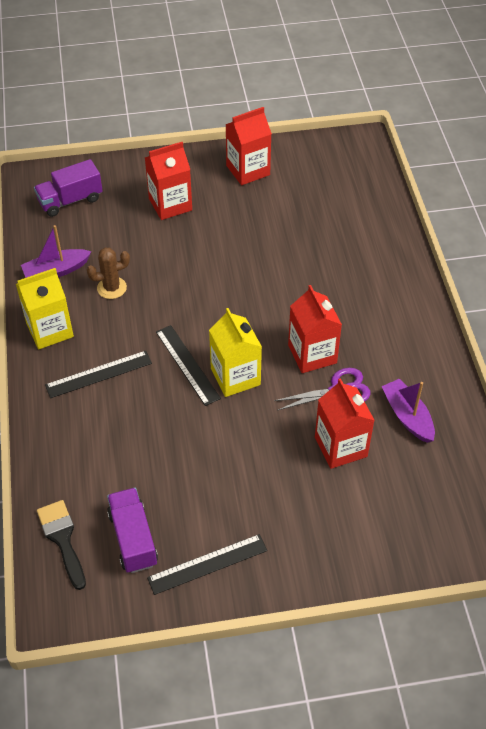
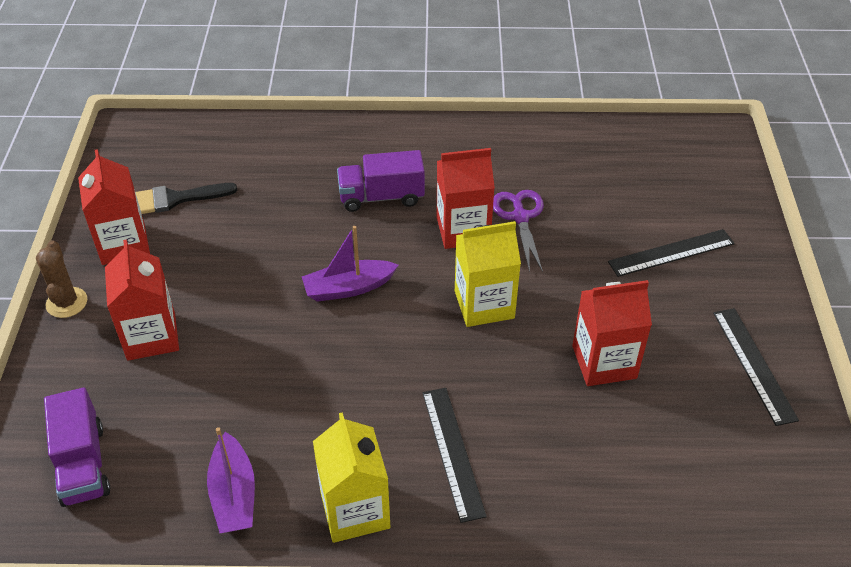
camera: 80 degrees left, 5 degrees down
black brush [37,500,86,590] -> black brush moved to [135,183,237,214]
brown cactus [87,247,130,299] -> brown cactus moved to [36,240,87,318]
purple truck [107,488,158,573] -> purple truck moved to [337,150,425,212]
black ruler [156,325,221,406] -> black ruler moved to [608,229,735,277]
red carton [315,378,375,469] -> red carton moved to [572,280,652,386]
purple boat [381,379,435,443] -> purple boat moved to [302,226,399,302]

